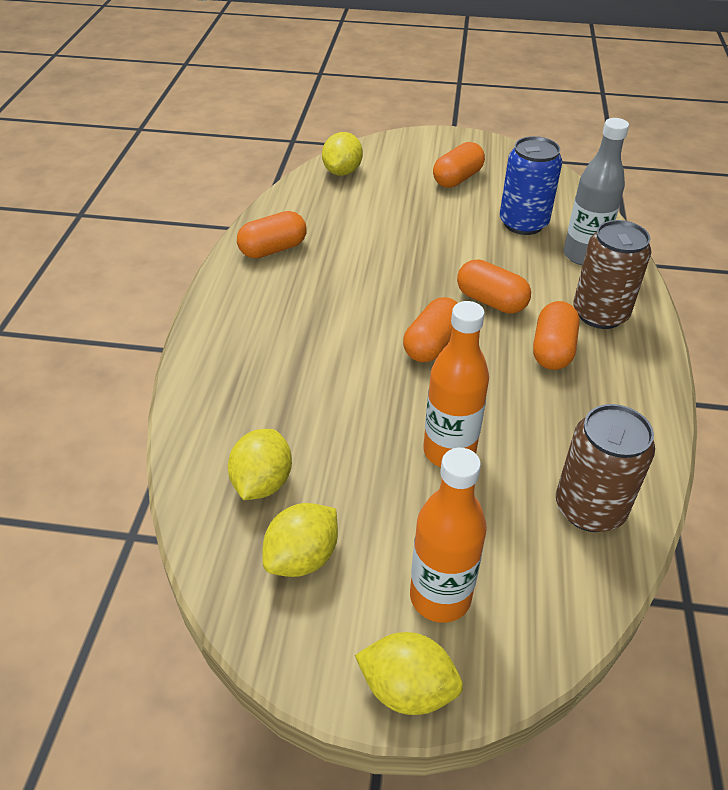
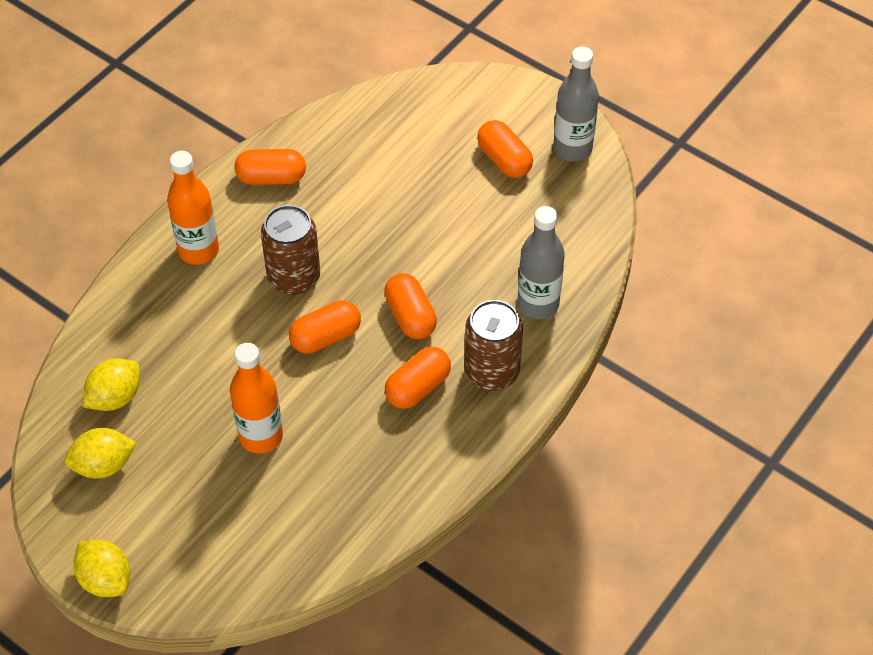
camera: 30 degrees right, 10 degrees up
yellow lemon [322,132,363,176] -> none
orange bottle [410,448,487,623] -> orange bottle moved to [167,151,219,265]
orange capsule [433,142,485,188] -> orange capsule turned 75 degrees clockwise [477,120,533,178]
blue can [500,136,562,235] -> none
brown can [556,404,655,532] -> brown can moved to [261,205,320,295]
none -> grey bottle [553,46,599,161]

